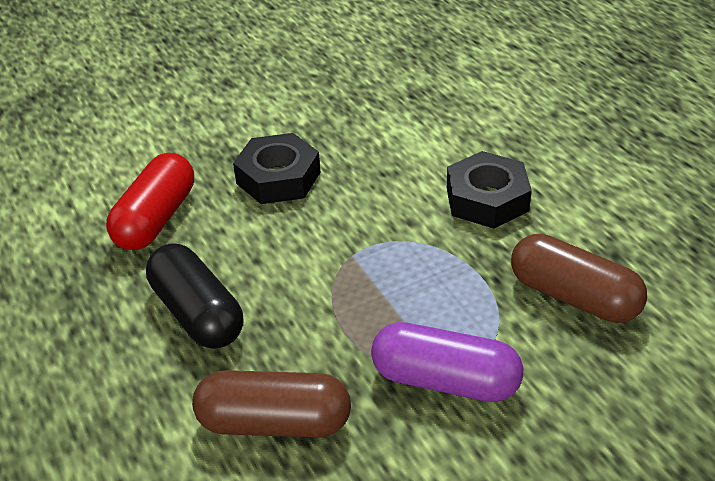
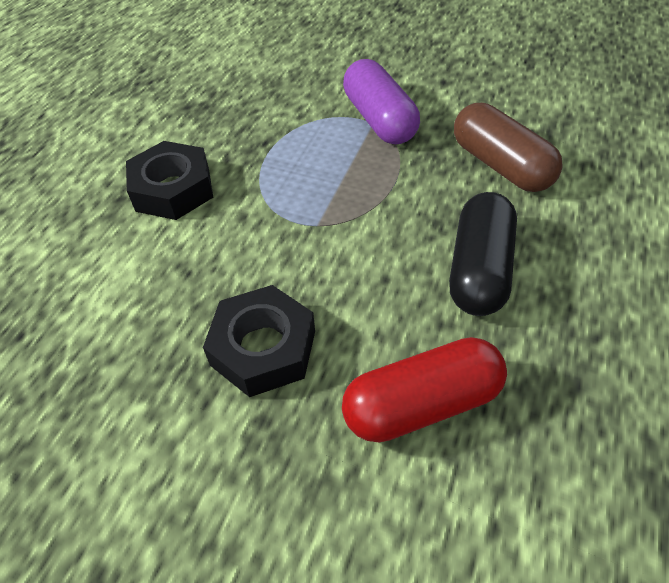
camera: 130 degrees left, 10 degrees up
brown capsule [511,233,647,323] -> none

